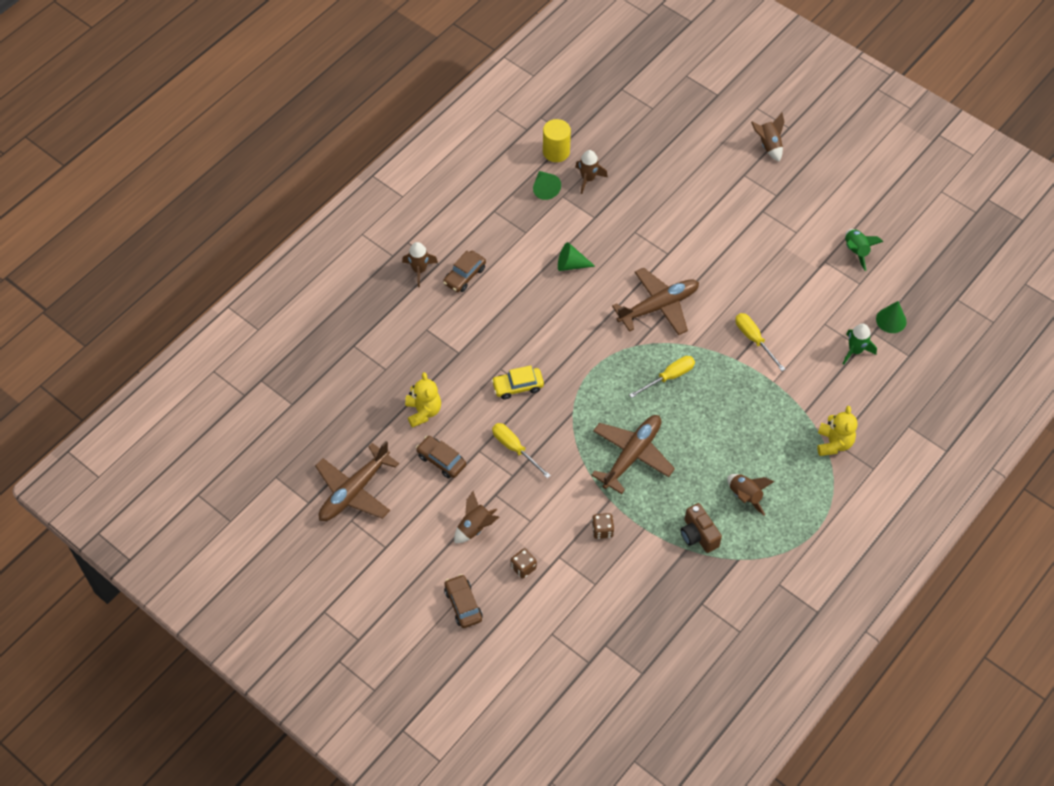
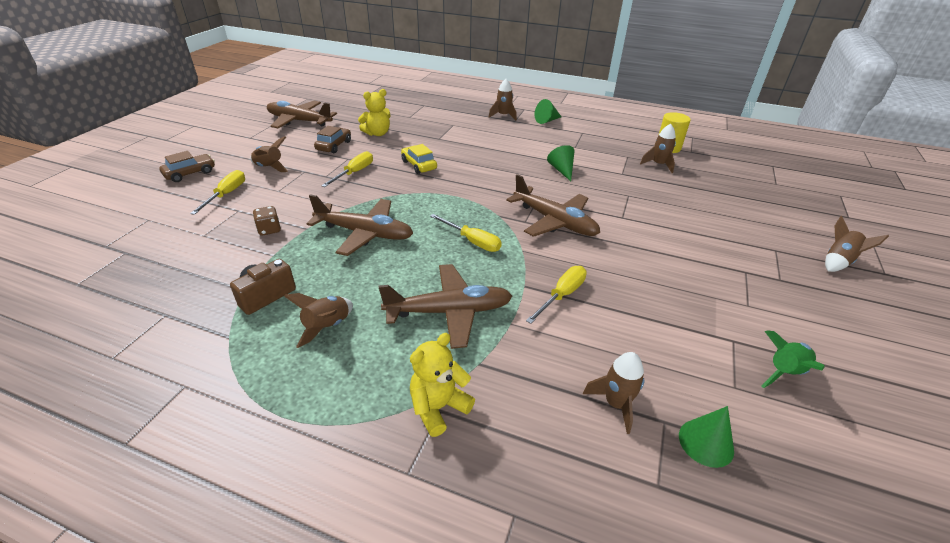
camera: 70 degrees right, 20 degrees down
brown car [443,251,486,292] -> none
brown dice [510,548,537,579] -> yellow screwdriver [190,170,245,215]
green cone [533,171,561,200] -> green cone moved to [534,99,561,124]
yellow teddy bear [817,406,858,456] -> yellow teddy bear turned 150 degrees clockwise [410,333,475,437]
green rocket [843,323,877,365] -> brown rocket [583,352,645,434]
none -> brown plane [379,264,512,349]

